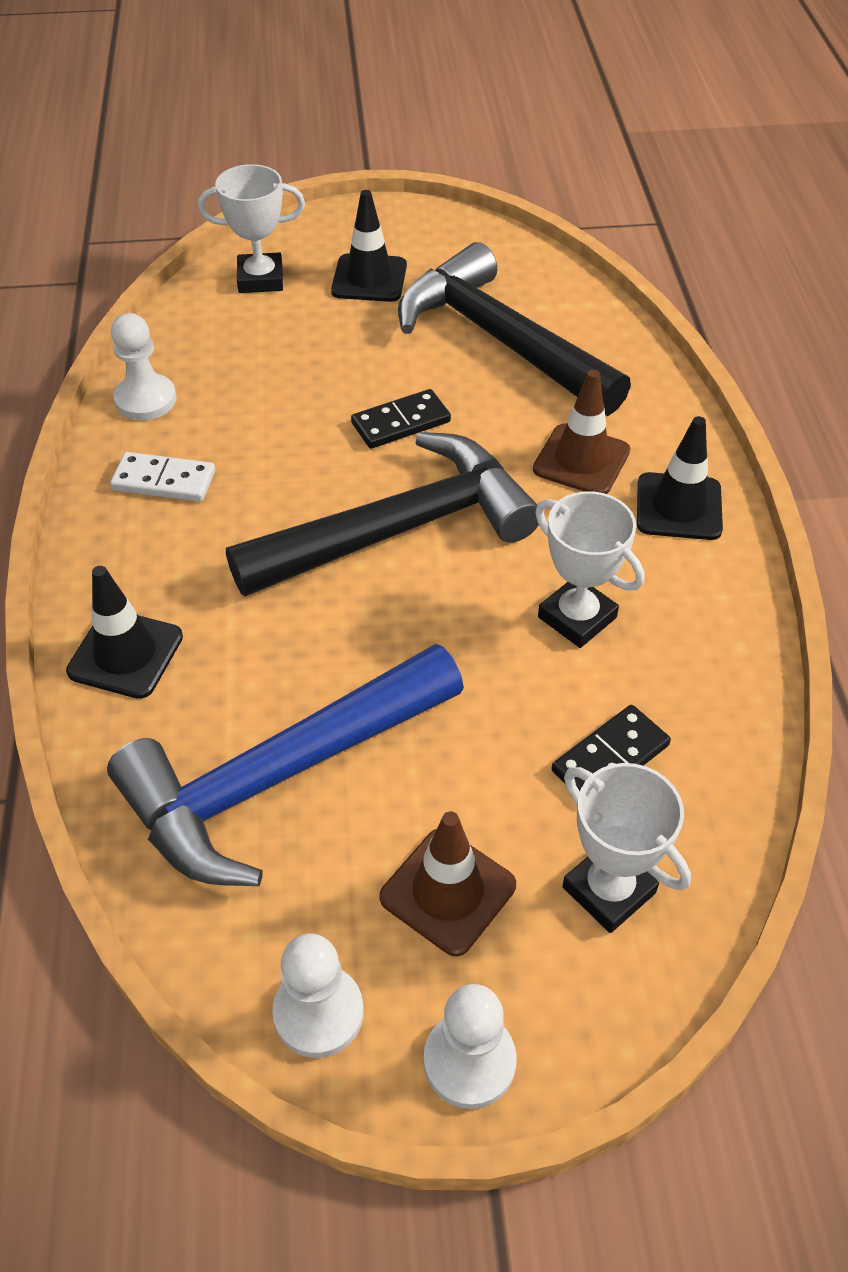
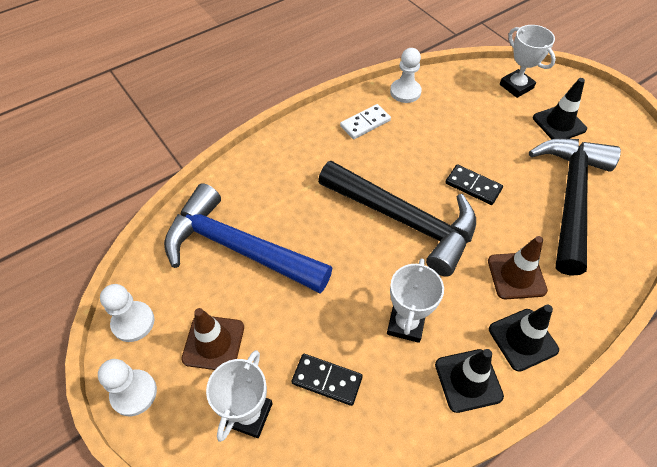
camera: 60 degrees right, 5 degrees up
black traffic cone [66,566,183,699] -> black traffic cone moved to [435,349,504,413]
white domino [110,452,215,502] -> white domino turned 75 degrees clockwise [340,104,391,139]

